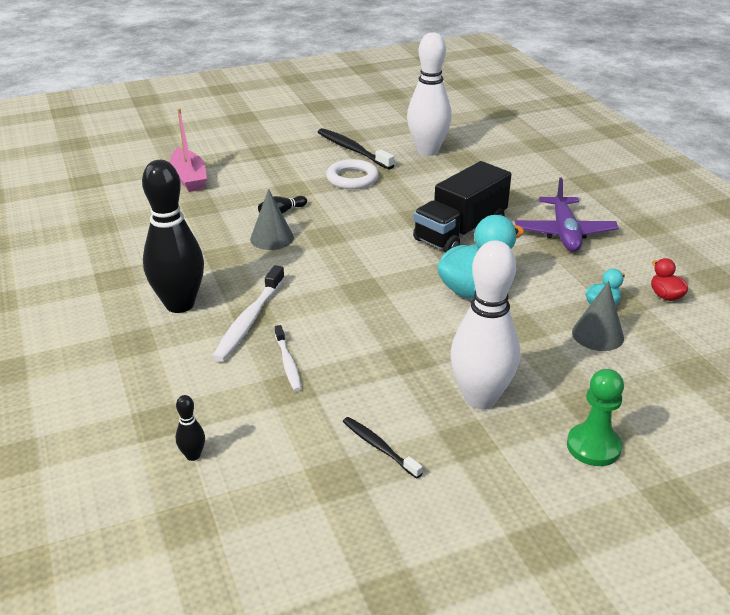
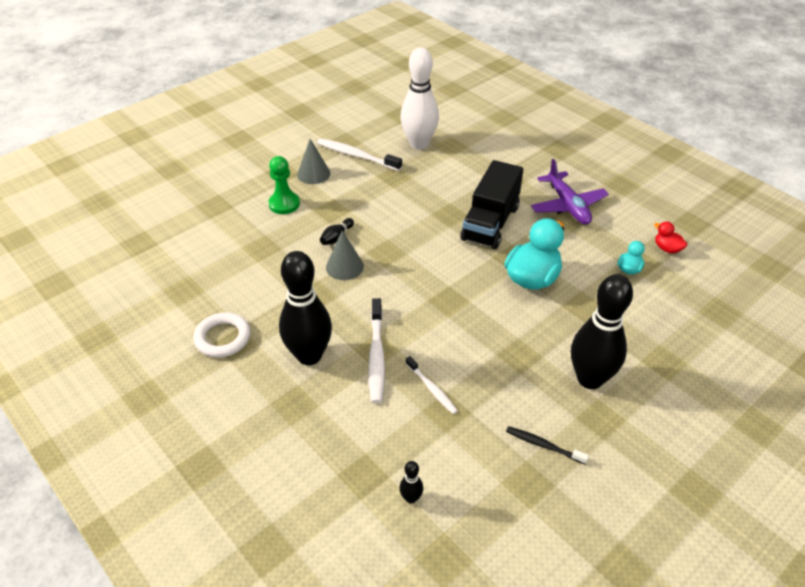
camera: 20 degrees left, 10 degrees up
pink boat [170,109,207,192] -> none
black toothbrush [318,128,394,170] -> white toothbrush [317,139,402,171]
white ring [326,159,379,189] -> white ring moved to [193,312,251,358]
white bowling pin [451,240,520,409] -> black bowling pin [571,274,633,389]
green pawn [567,369,624,466] -> green pawn moved to [268,156,300,214]
grey cone [572,281,624,351] -> grey cone moved to [297,139,330,184]

